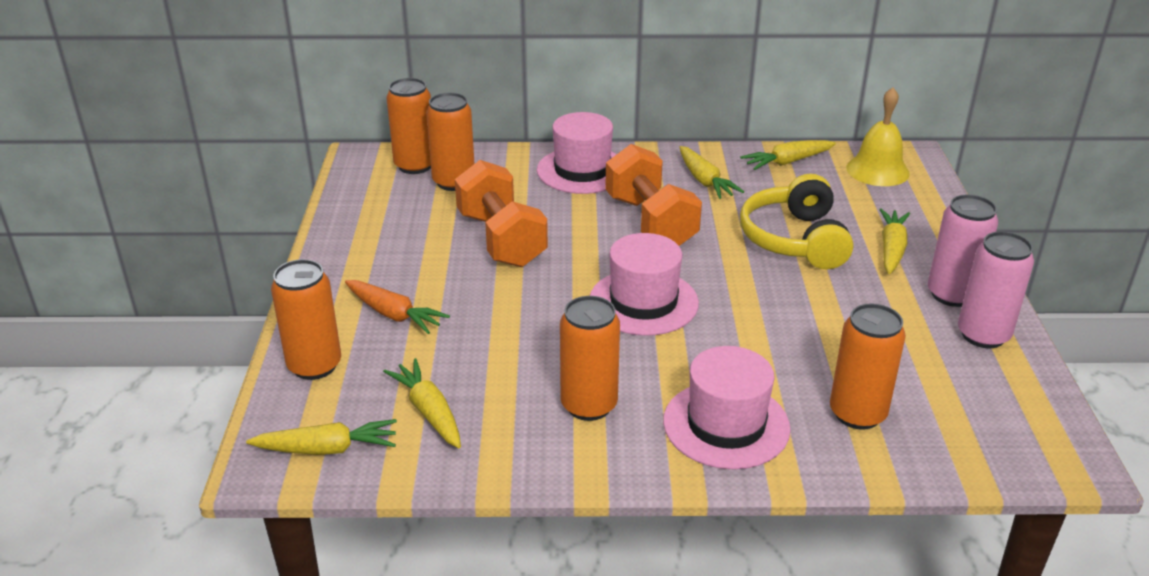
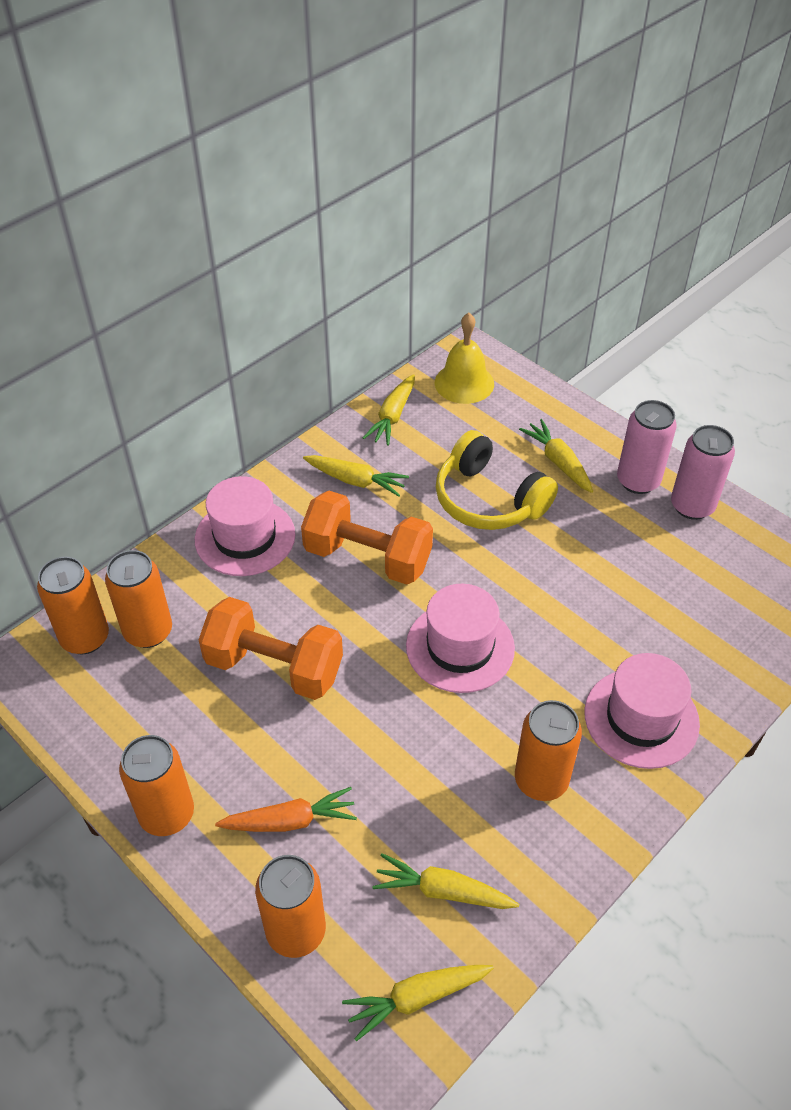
camera: 45 degrees left, 15 degrees up
yellow carrot [246,419,397,455] -> yellow carrot turned 150 degrees counterclockwise [342,965,494,1042]
orange can [830,303,906,430] -> orange can moved to [119,735,194,836]

